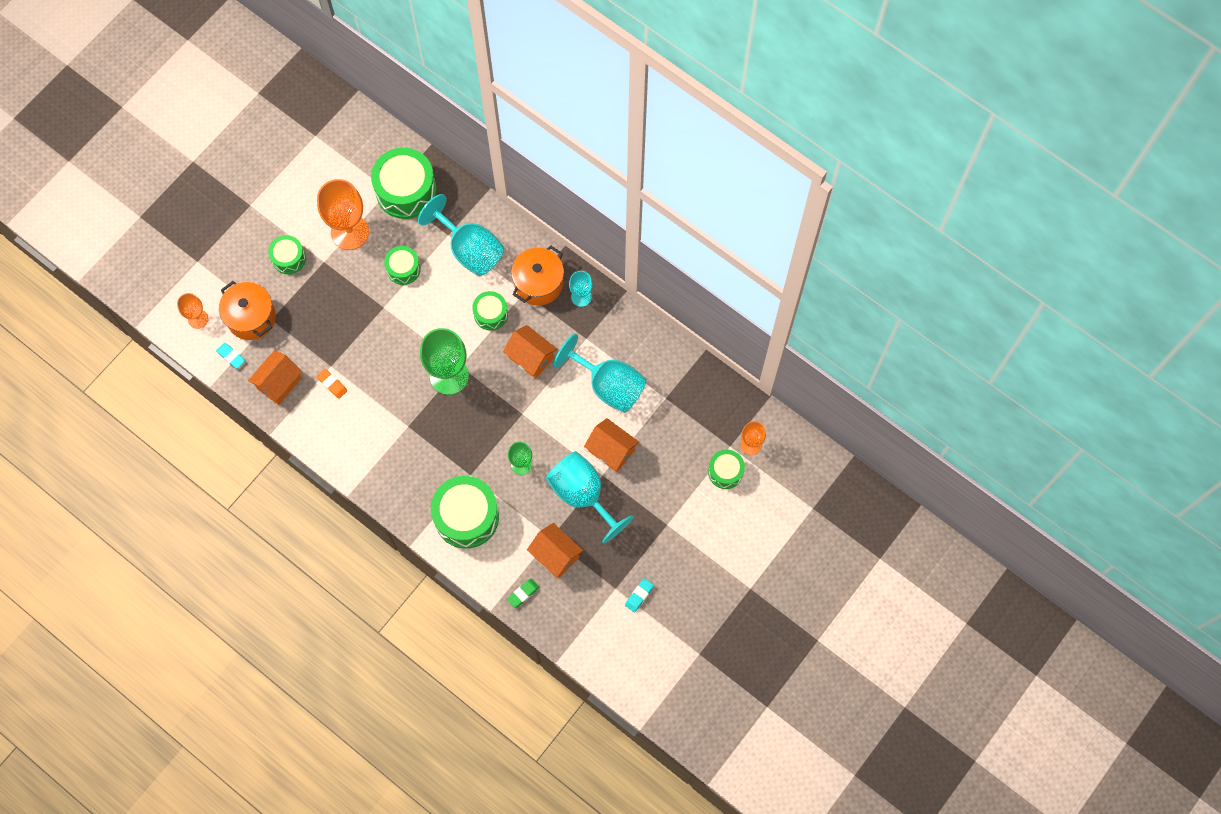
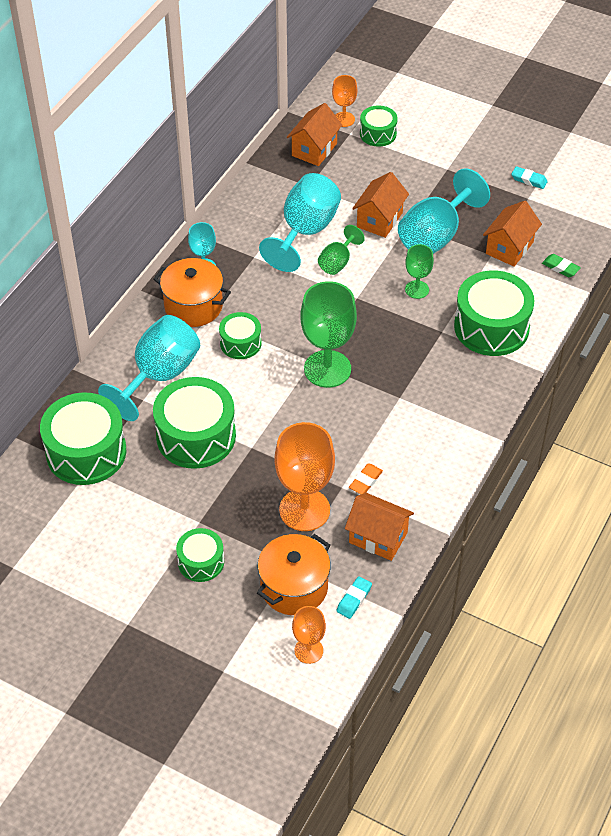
camera: 100 degrees left, 20 degrees down
orange goblet [317,179,369,250] -> orange goblet moved to [274,422,335,531]
green drum [384,246,421,285] -> green drum [153,377,236,469], size x1.83
orange house [503,325,557,379] -> orange house moved to [287,103,342,166]
none -> green goblet [318,225,365,275]

